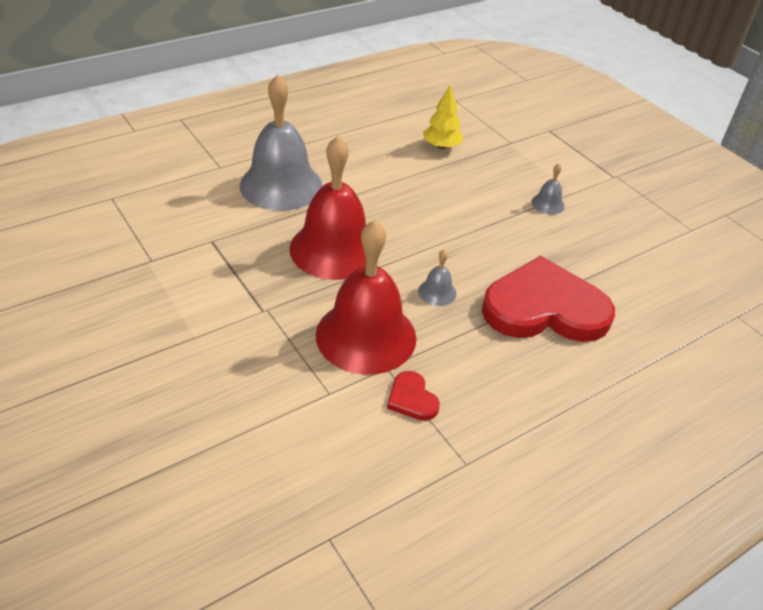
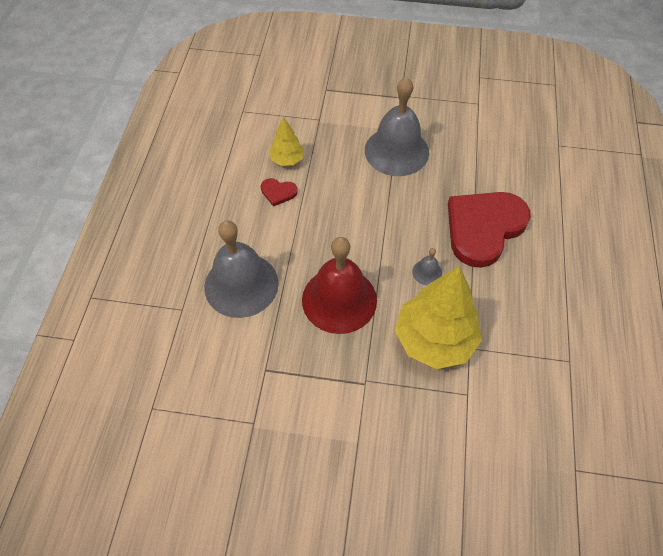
camera: 45 degrees left, 15 degrees up
red bell [316,220,416,375] -> yellow tree [395,266,482,369]
red heart [387,371,440,421] -> red heart moved to [261,178,298,207]
grey bell [531,163,565,214] -> grey bell [365,77,429,176], size x2.45

